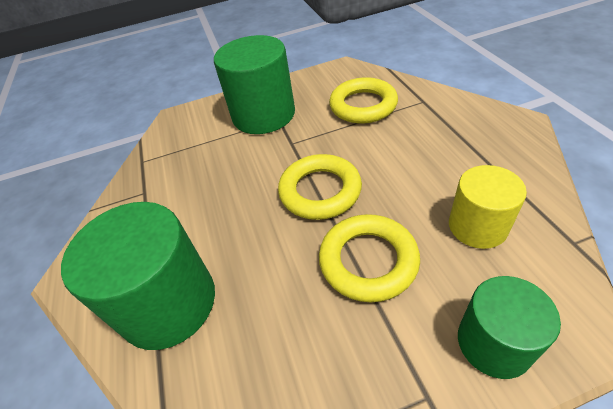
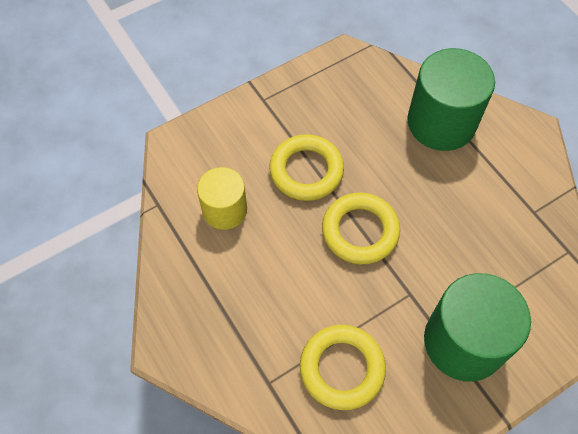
camera: 160 degrees right, 15 degrees up
green cylinder [458,276,561,379] -> none

